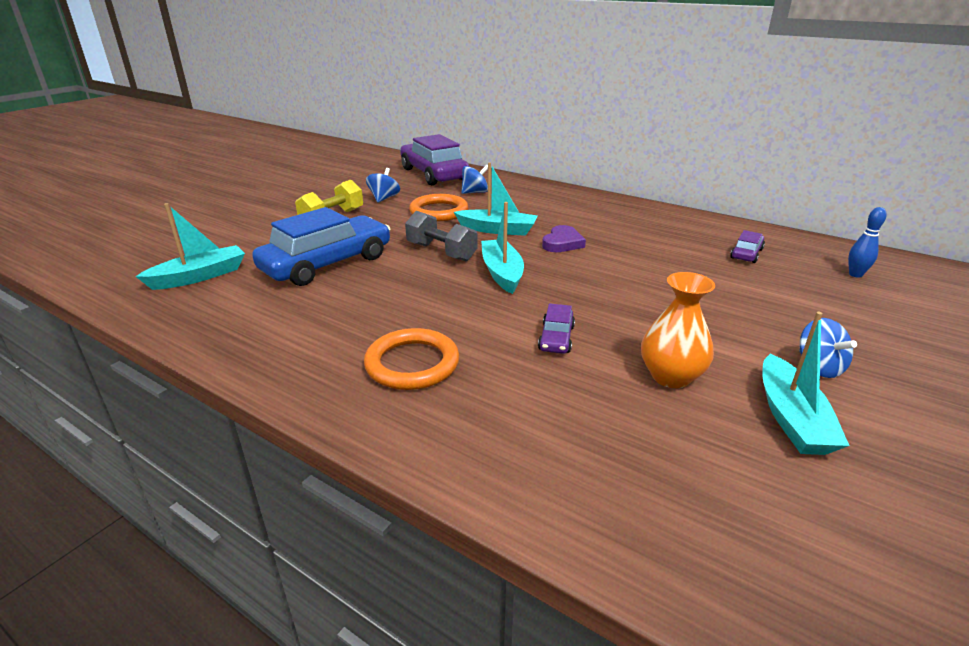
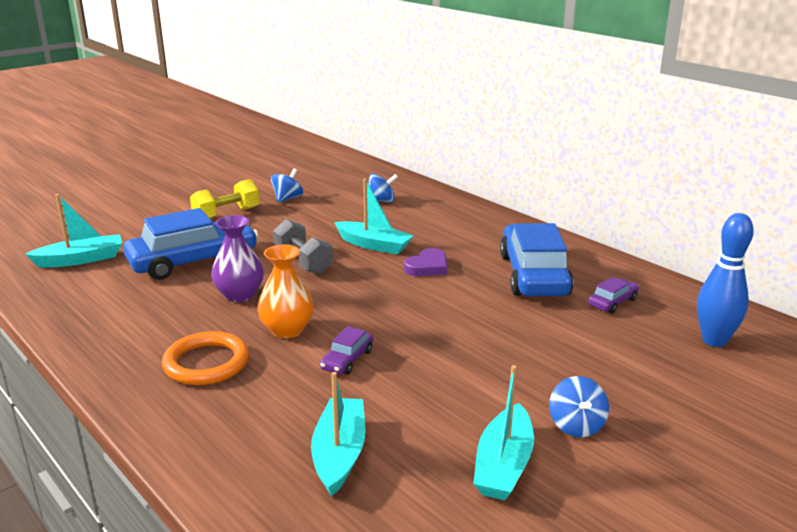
camera: 15 degrees right, 5 degrees down
purple car [400,134,469,185] -> none
orange ring [409,194,468,221] -> none
turquoise boat [481,202,524,294] -> turquoise boat moved to [311,372,366,496]
orange vase [641,272,715,388] -> orange vase moved to [257,245,314,338]
blue bowling pin [848,207,887,278] -> blue bowling pin [697,213,754,347], size x1.76
none -> purple vase [211,215,264,302]
none -> blue car [500,223,574,296]

